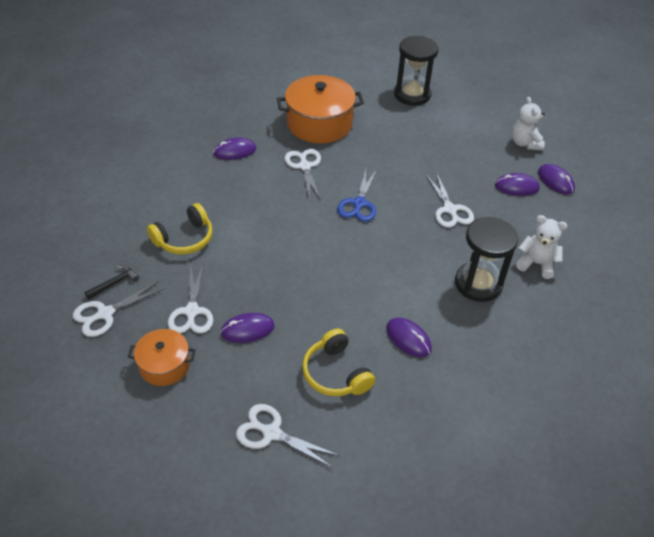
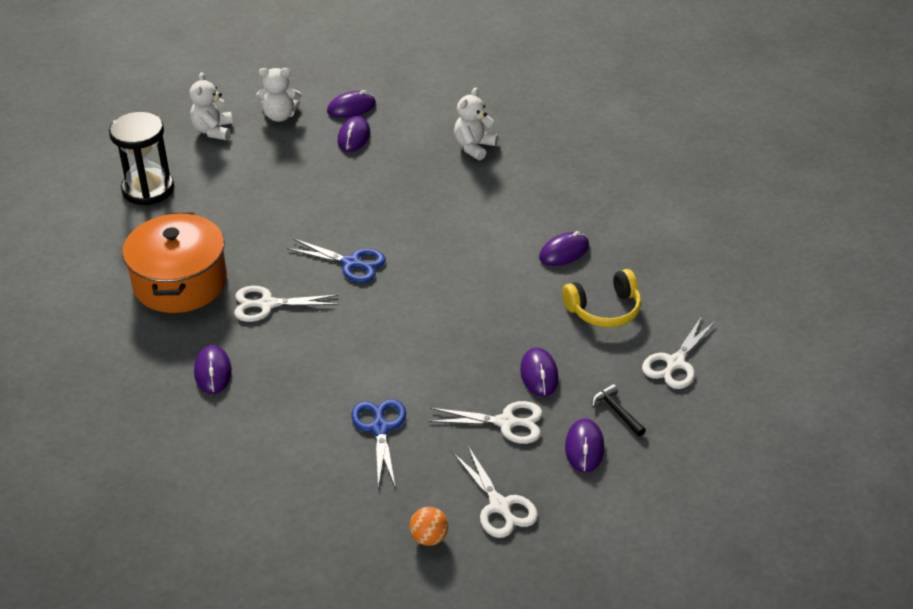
camera: 80 degrees left, 5 degrees down
black hammer [84,265,139,299] -> black hammer moved to [592,384,646,436]
orange pot [128,329,196,386] -> purple mouse [565,418,605,473]
yellow headphones [147,203,213,254] -> blue scissors [351,399,406,487]
white scissors [426,172,474,228] -> none
black hourglass [455,217,518,302] -> none
none -> white teddy bear [190,72,233,140]
none -> orange ball [410,507,448,546]

